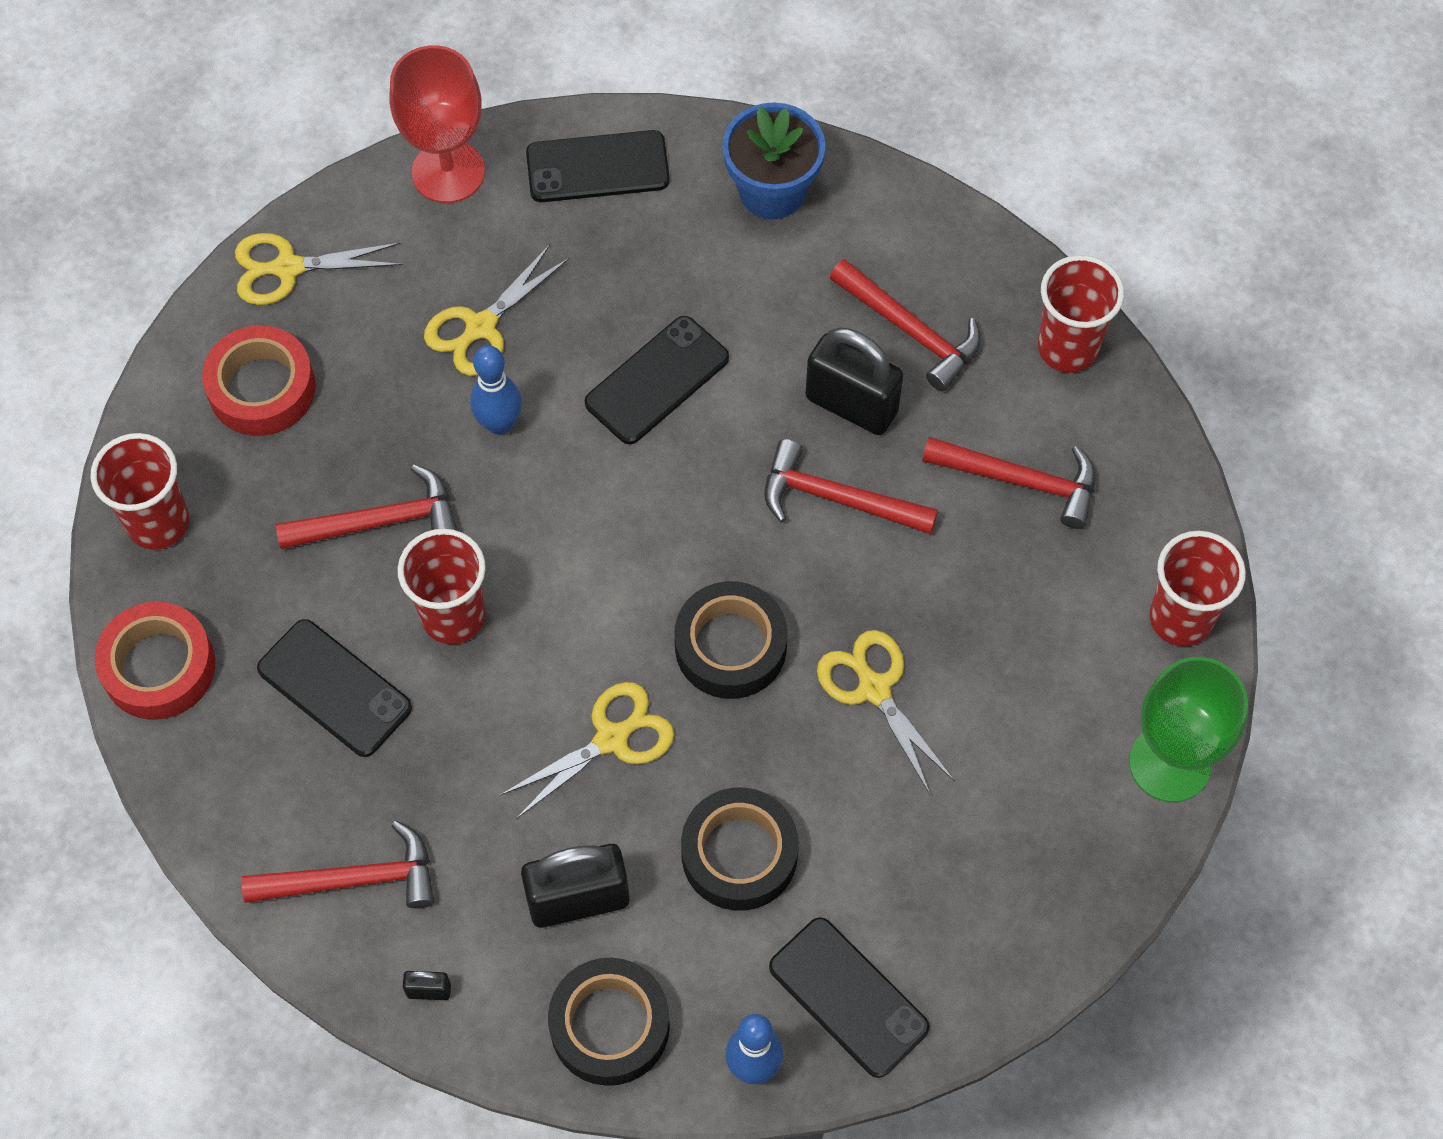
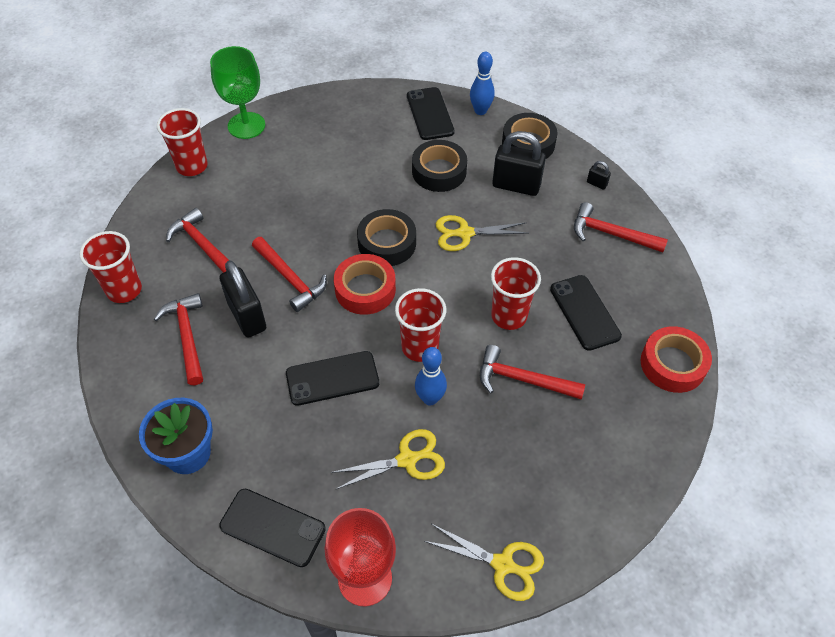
camera: 150 degrees left, 10 degrees down
red cup [90,433,189,550] -> red cup moved to [395,288,446,362]
red tape [202,325,316,436] -> red tape moved to [334,254,396,315]
yellow scissors [817,630,955,794] -> none

